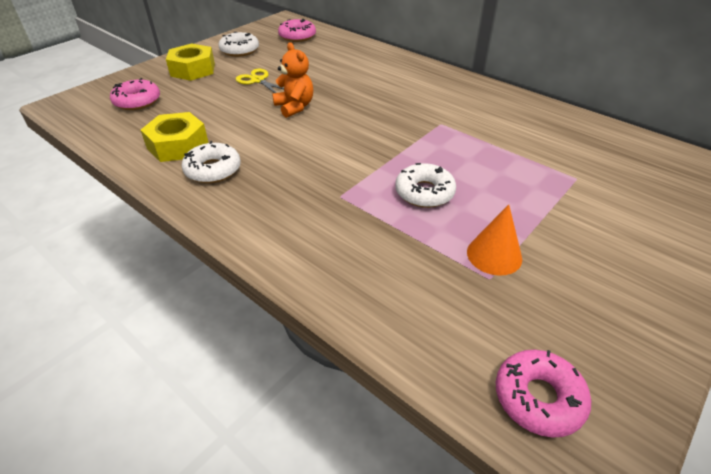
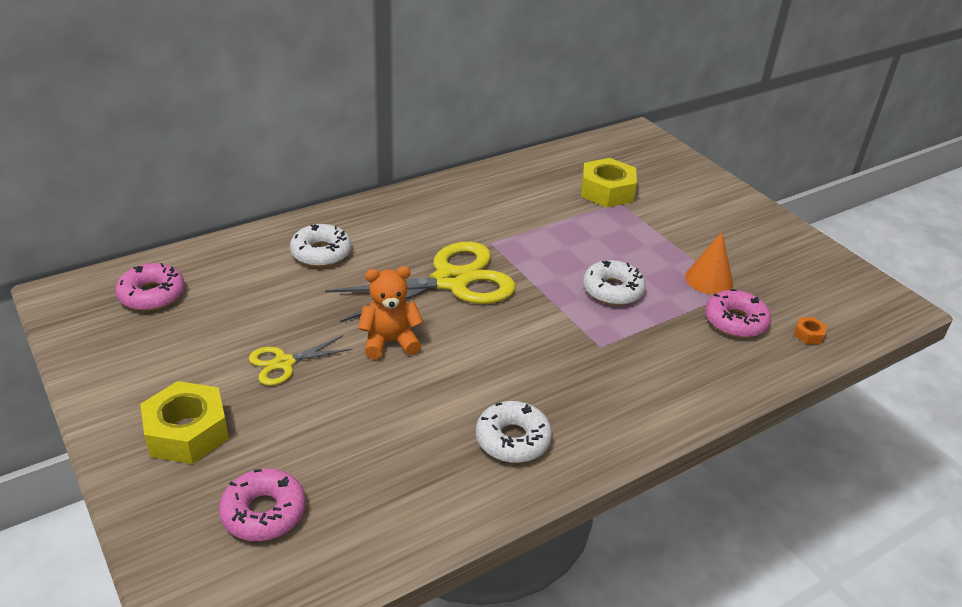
camera: 75 degrees left, 5 degrees down
yellow nut [141,112,208,162] -> yellow nut moved to [581,158,637,208]
white donut [218,32,259,57] -> white donut moved to [290,224,351,267]
pink donut [496,350,591,438] -> pink donut moved to [705,289,771,338]
none -> yellow scissors [325,242,516,323]
none -> orange nut [794,317,827,344]

